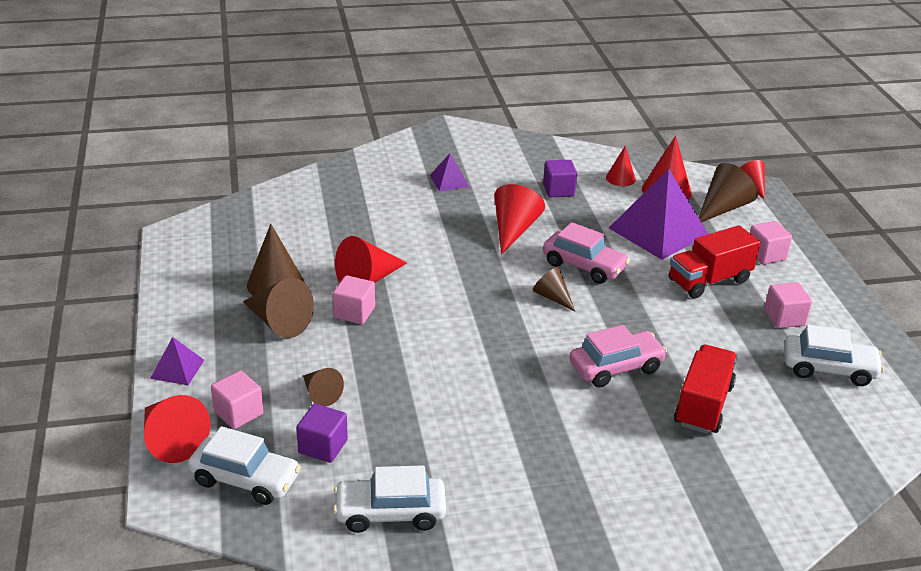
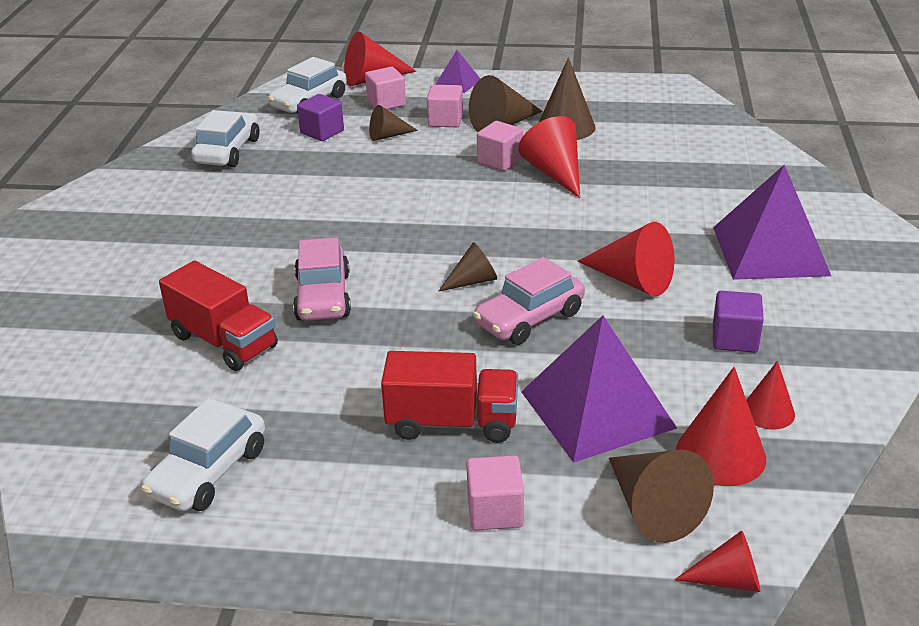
camera: 110 degrees right, 0 degrees up
purple pyramid [430,153,469,191] -> purple pyramid [713,164,831,280], size x2.11
red truck [669,225,760,299] -> red truck turned 105 degrees clockwise [381,351,518,443]
pink cube [764,282,812,328] -> pink cube moved to [427,85,463,127]

